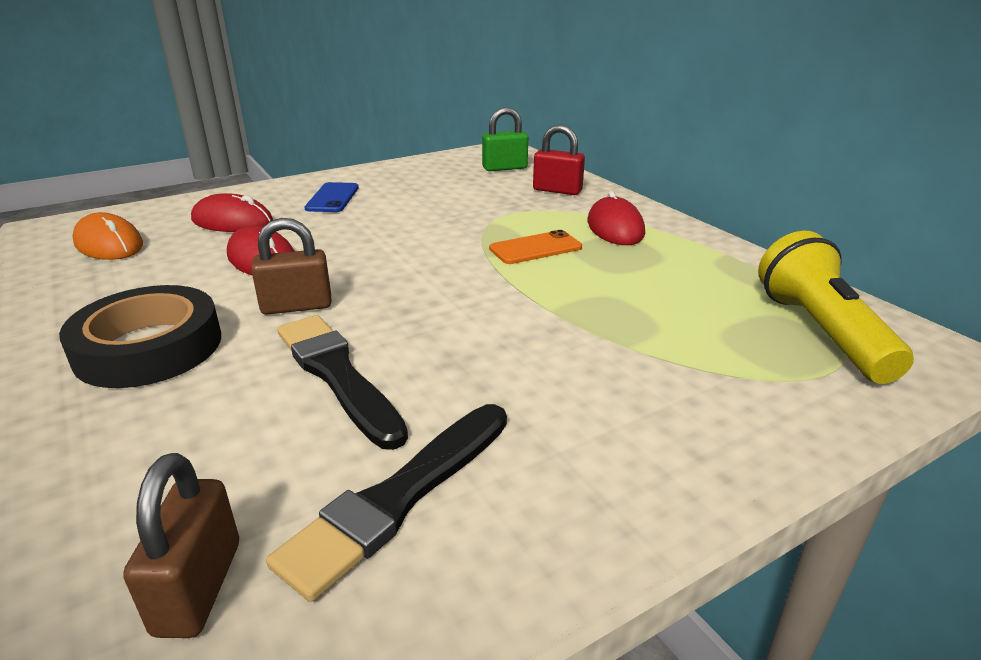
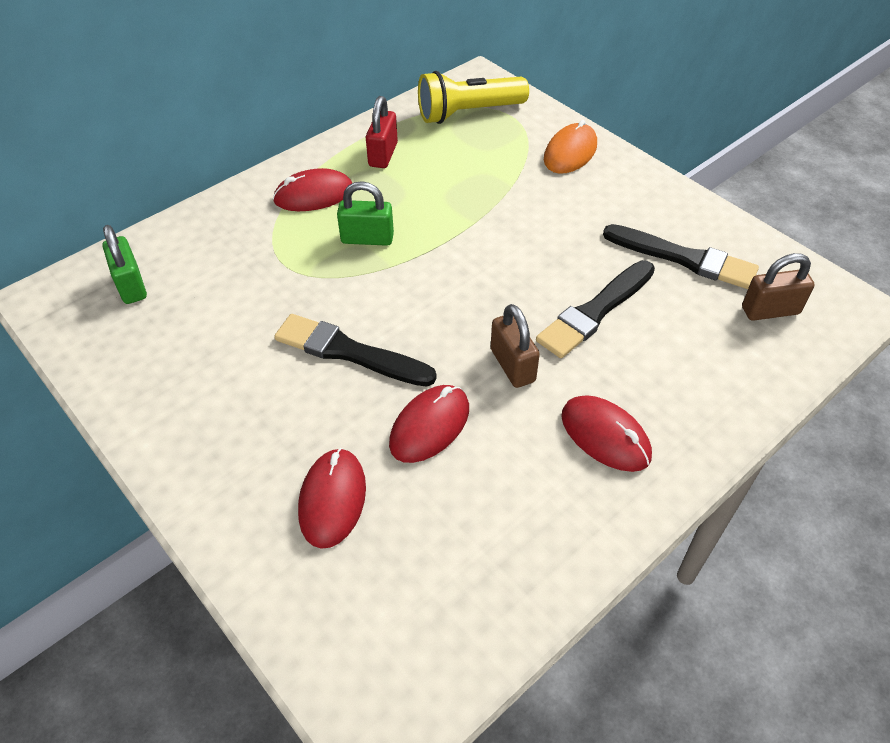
camera: 100 degrees left, 20 degrees up
black tape [59,285,221,388] -> red mouse [561,395,652,472]
orange mouse [72,212,143,260] -> orange mouse moved to [544,120,597,174]
blue phone [304,182,359,212] -> none
orange phone [489,230,582,264] -> green padlock [337,181,394,246]
red padlock [533,124,585,195] -> red padlock moved to [366,96,398,168]
none -> black brush [274,314,437,387]

